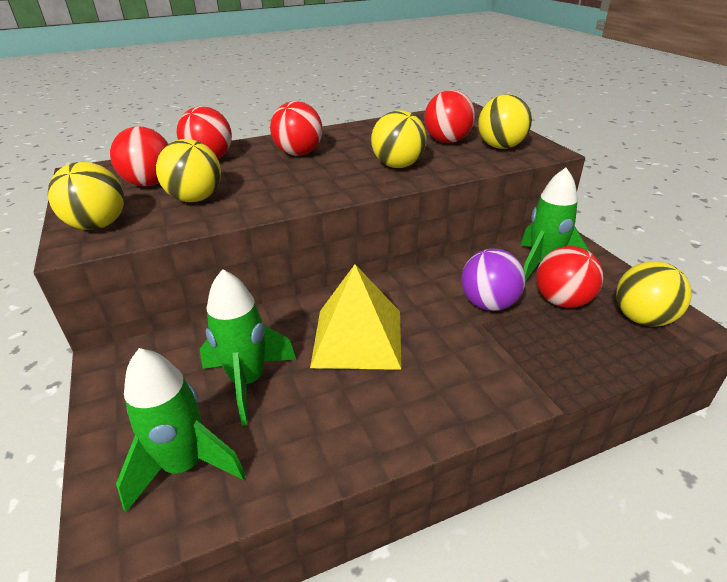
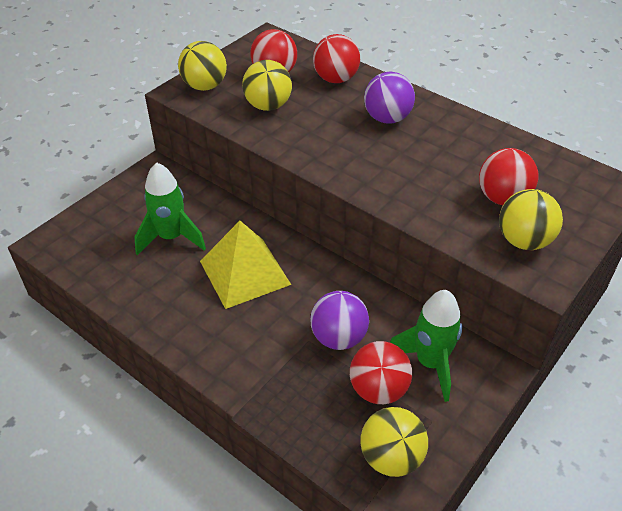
camera: 60 degrees right, 10 degrees up
green rocket [116,348,246,512] -> none
red ball [270,101,322,156] -> purple ball [364,72,415,124]
yellow ball [371,110,427,168] -> none

